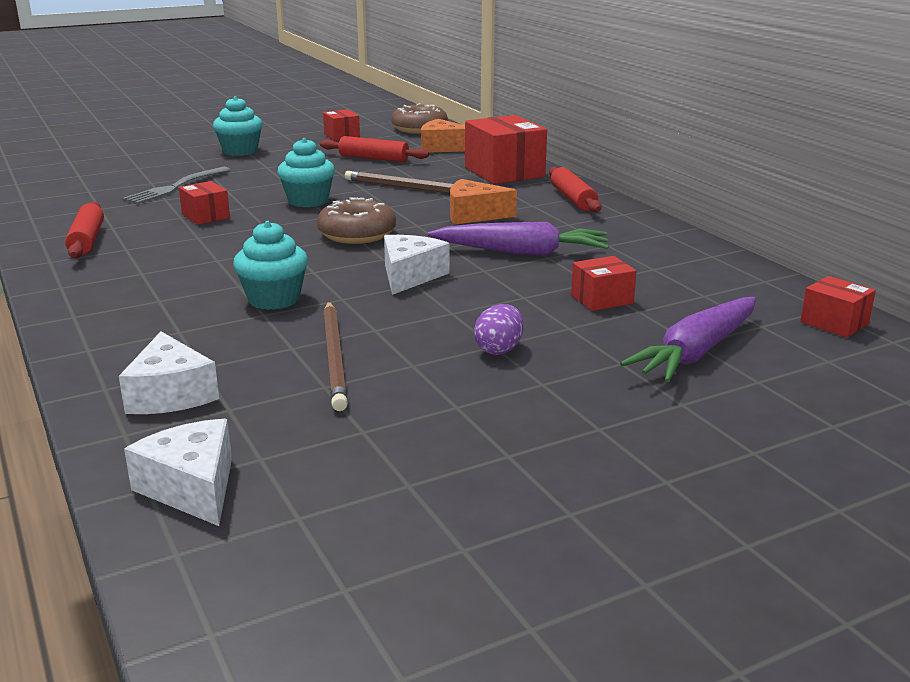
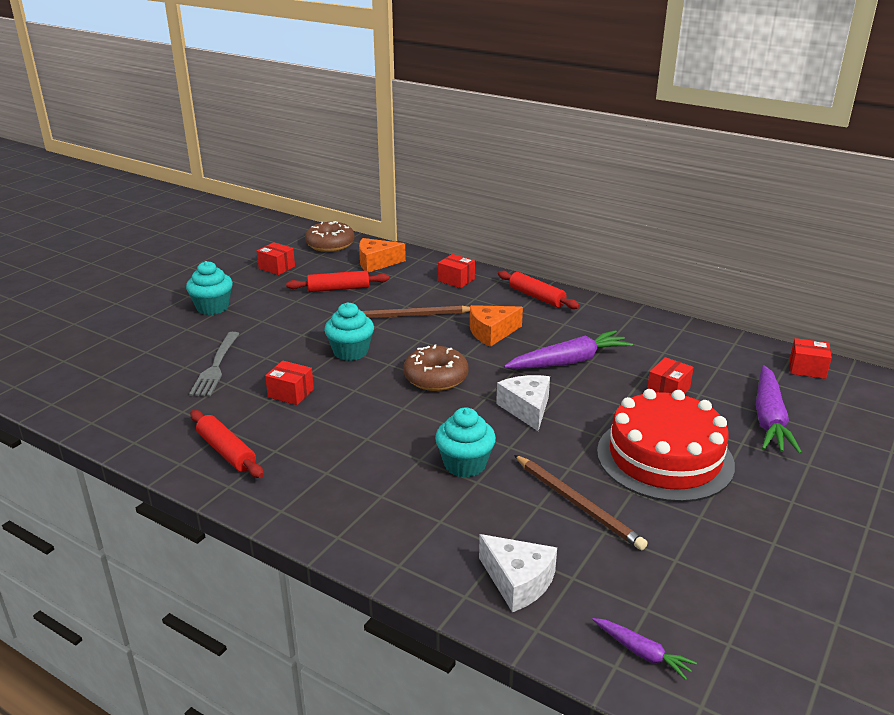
camera: 30 degrees left, 5 degrees up
white cheese [124,419,232,526] -> purple carrot [592,618,697,680]
red box [465,115,547,184] -> red box [438,254,475,288], size x0.53
purple egg [474,304,523,355] -> red cake [597,389,735,502]

